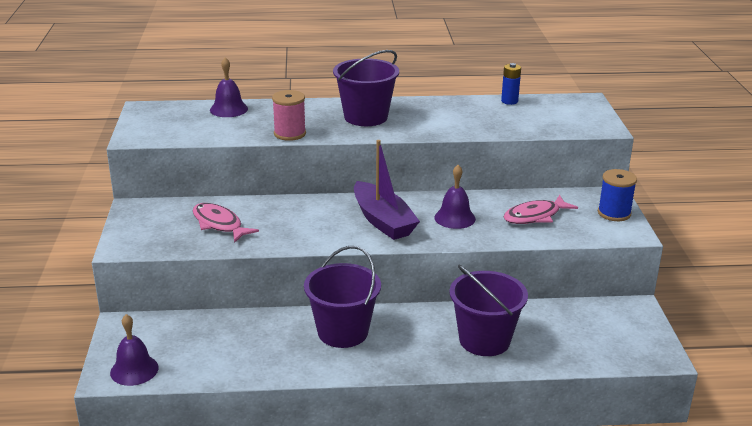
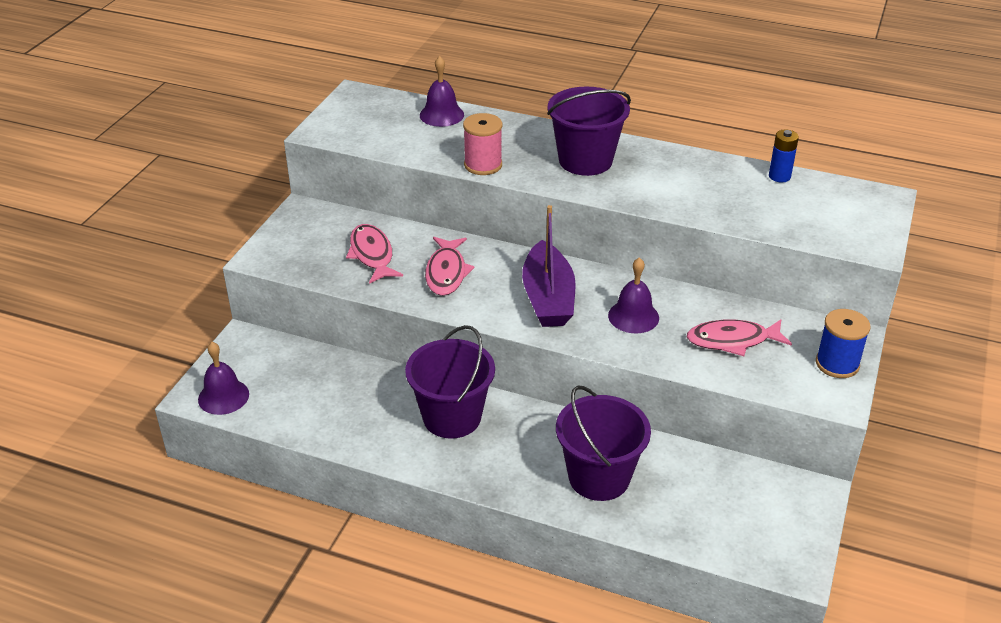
camera: 25 degrees right, 10 degrees up
none -> pink fish [425,237,475,296]

